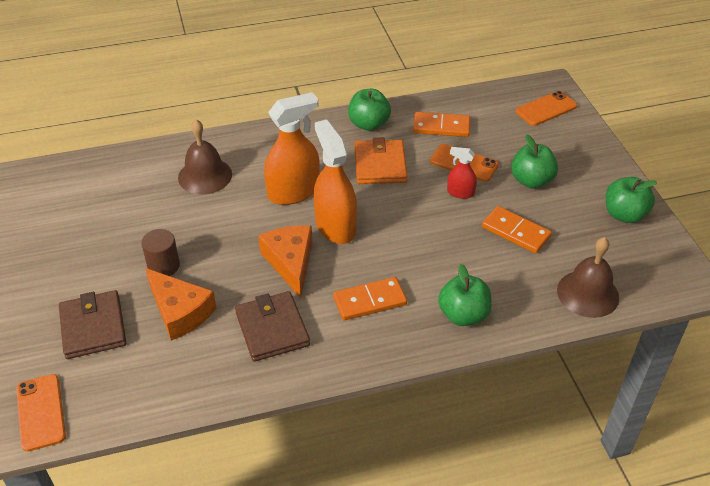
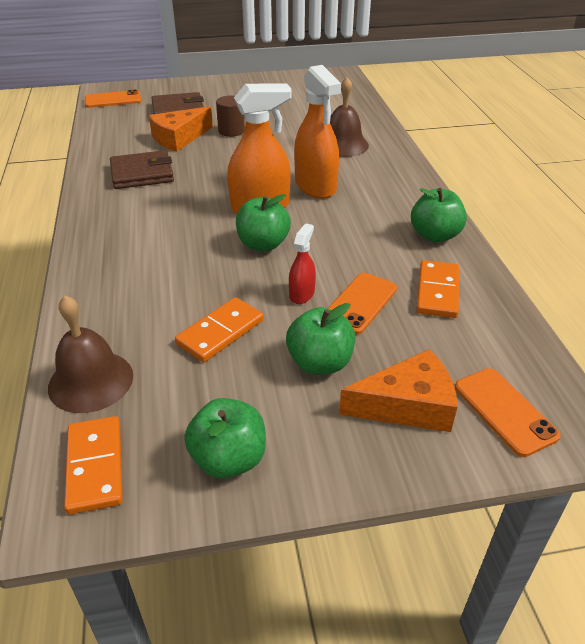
camera: 95 degrees right, 5 degrees down
orange cheese [258,225,312,298] -> orange cheese moved to [339,349,457,432]
orange domino [333,277,407,320] -> orange domino moved to [64,416,123,514]
orange wallet [354,137,407,184] -> none
green apple [438,264,492,326] -> green apple moved to [236,194,291,251]

